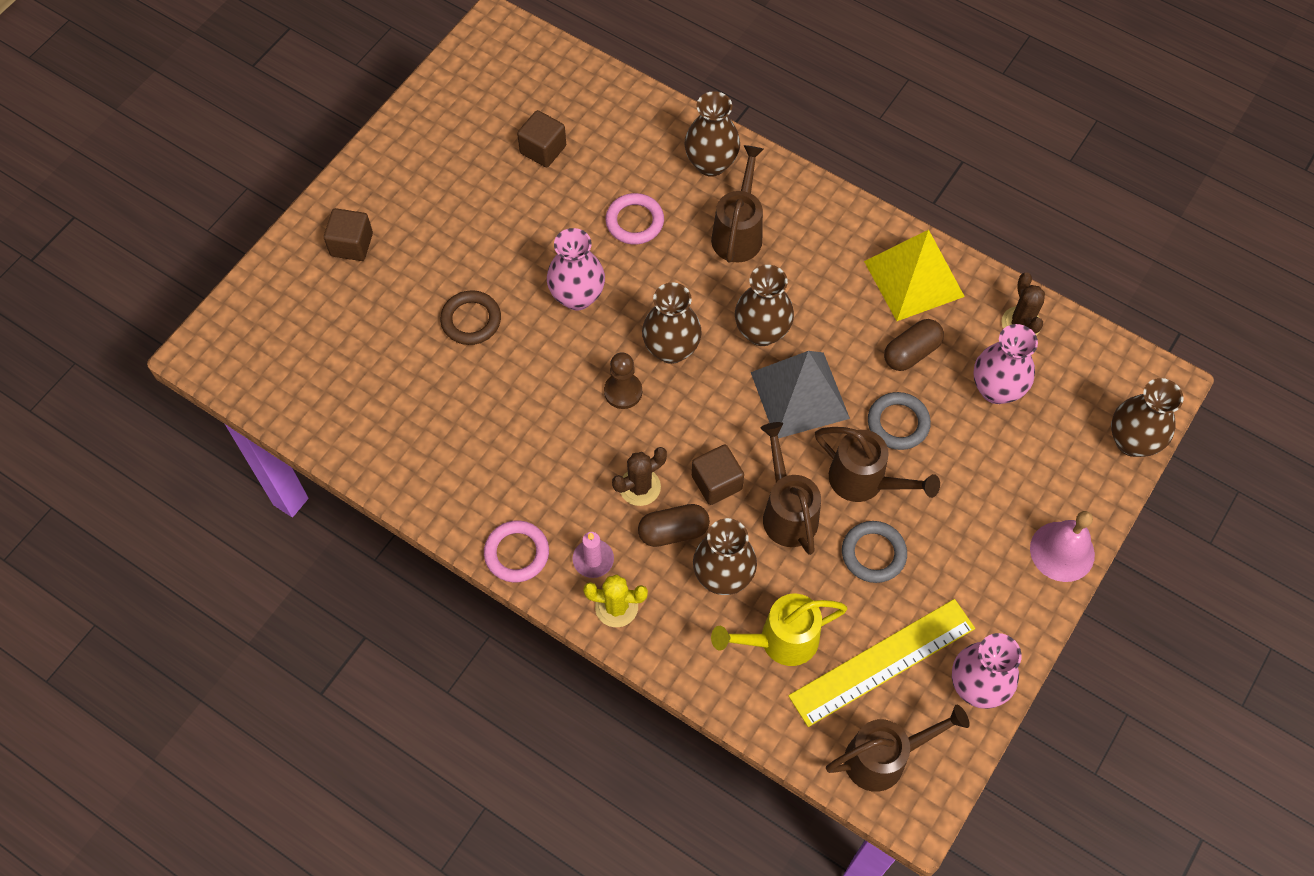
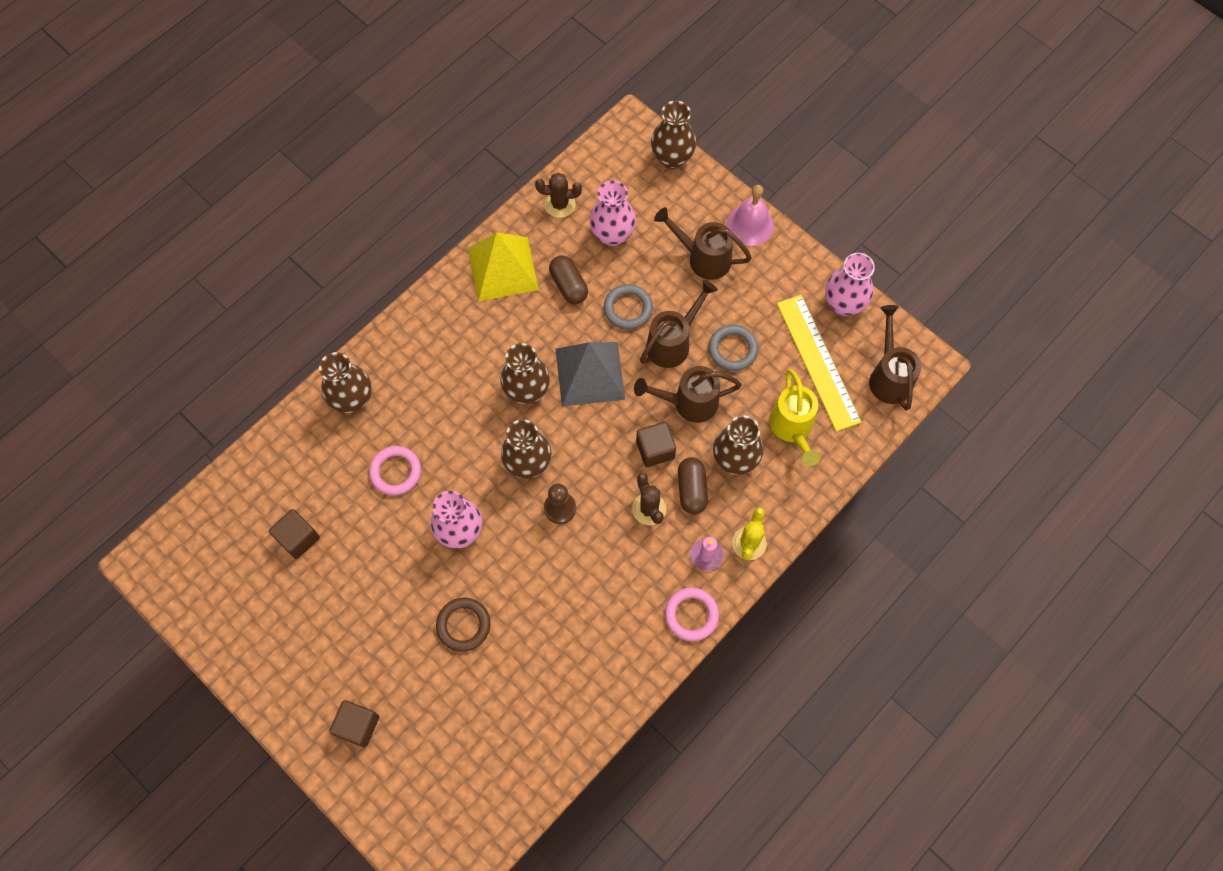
camera: 80 degrees left, 5 degrees up
brown watering can [711,145,764,263] -> brown watering can moved to [654,207,752,280]

